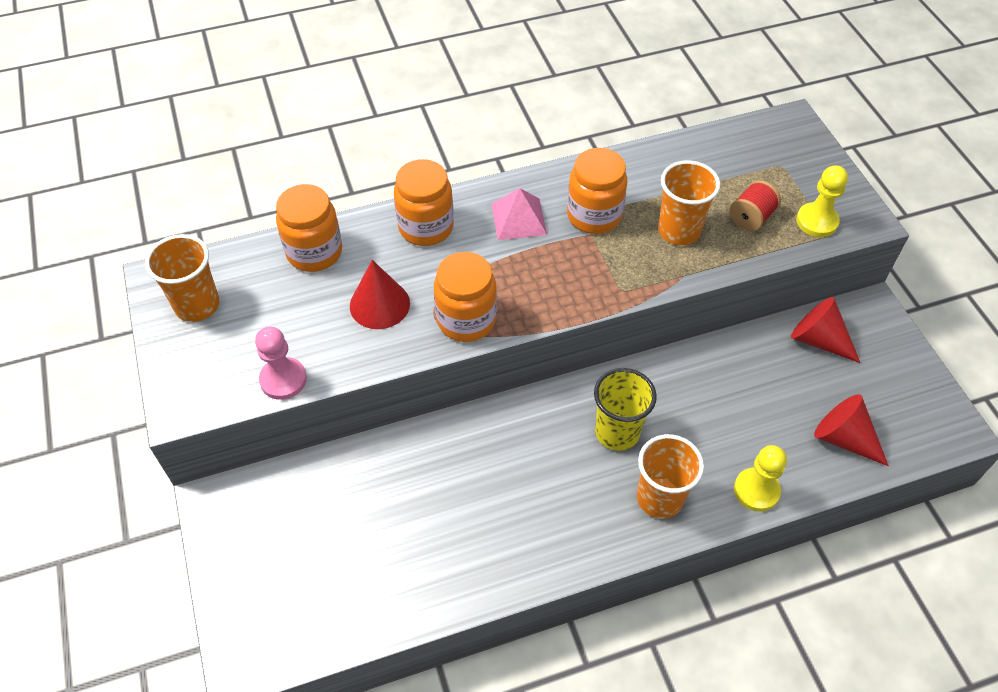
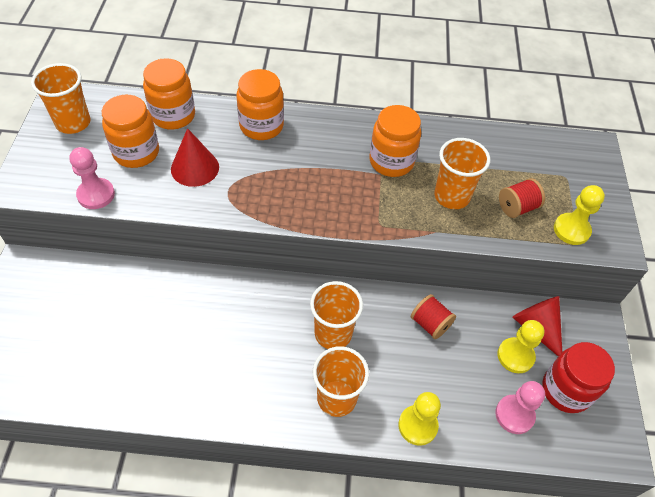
camera: 20 degrees right, 0 degrees up
orange jar [434,252,497,342] -> orange jar moved to [102,95,159,168]
pink pyramid [491,188,547,240] -> none
yellow cup [594,368,657,451] -> orange cup [310,281,363,349]
red cone [814,394,889,466] -> pink pawn [495,381,545,434]
none -> red spool [411,294,456,339]
none -> yellow pawn [497,320,545,373]
none -> red jar [542,342,615,413]

